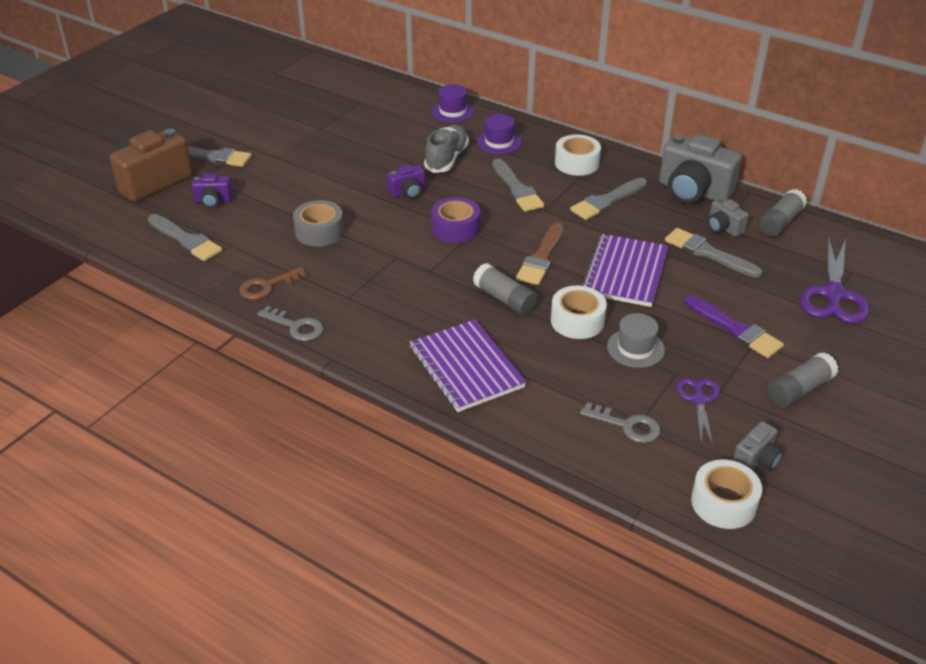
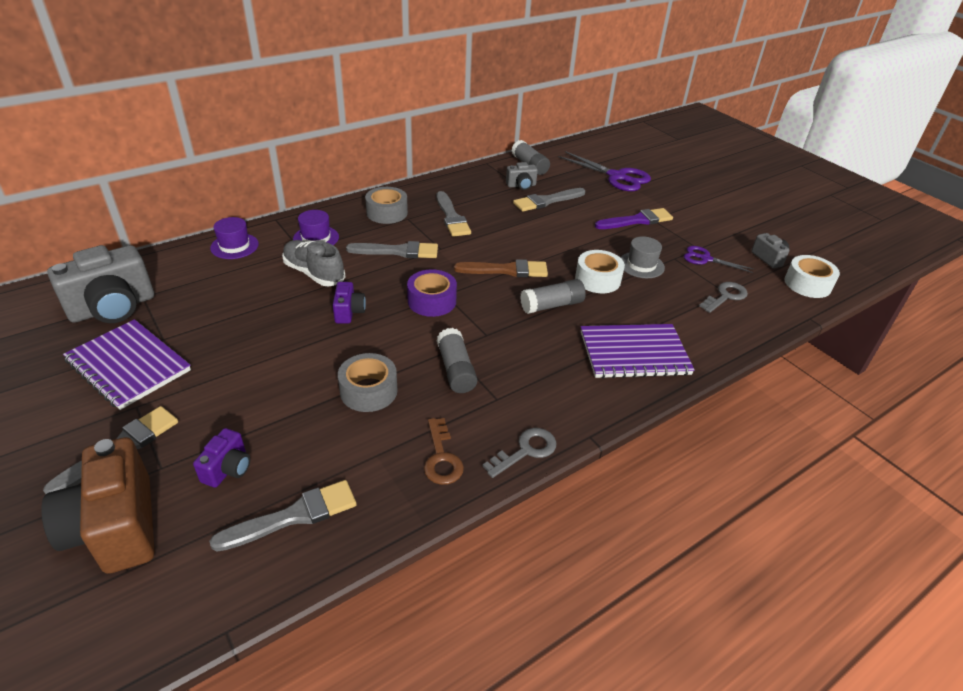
camera: 70 degrees left, 0 degrees up
brown brush [516,223,564,285] -> brown brush turned 45 degrees counterclockwise [454,259,548,277]
white tape [555,135,601,176] -> grey tape [365,187,408,224]
purple notebook [582,234,668,307] -> purple notebook moved to [63,319,191,410]
grey camera [659,134,742,203] -> grey camera moved to [47,245,154,323]
grey glue stick [768,352,838,408] -> grey glue stick moved to [437,328,477,393]

